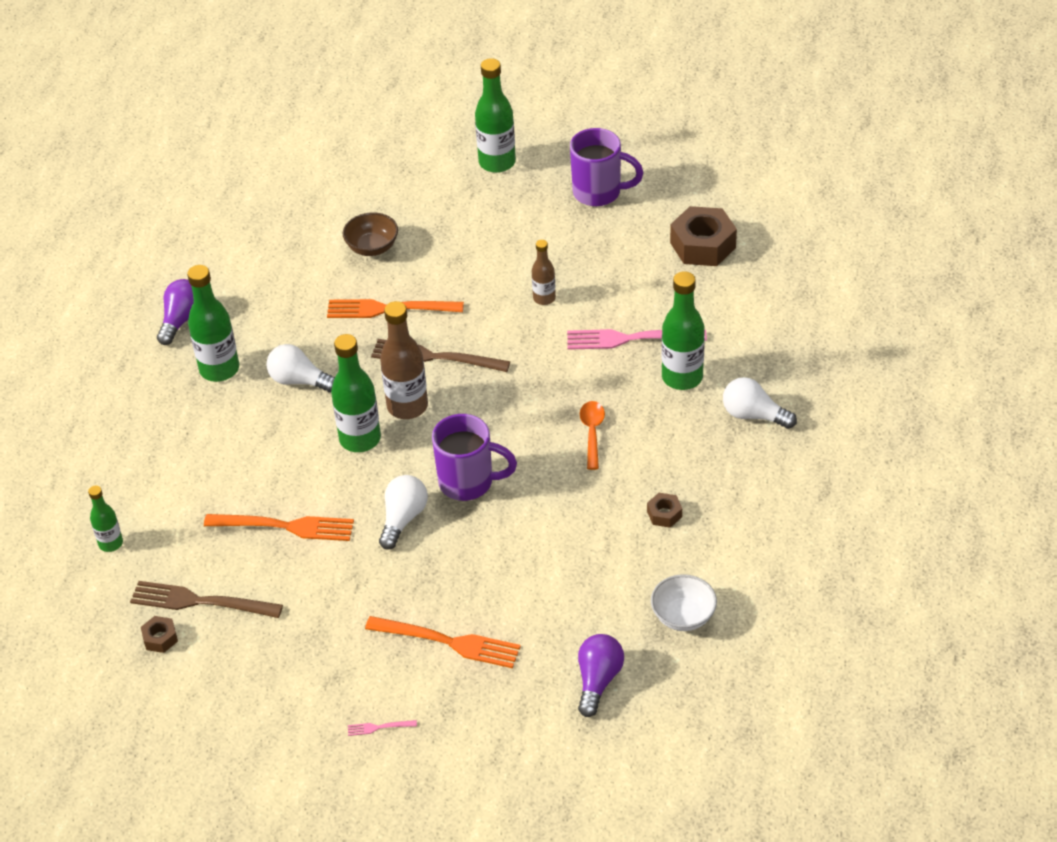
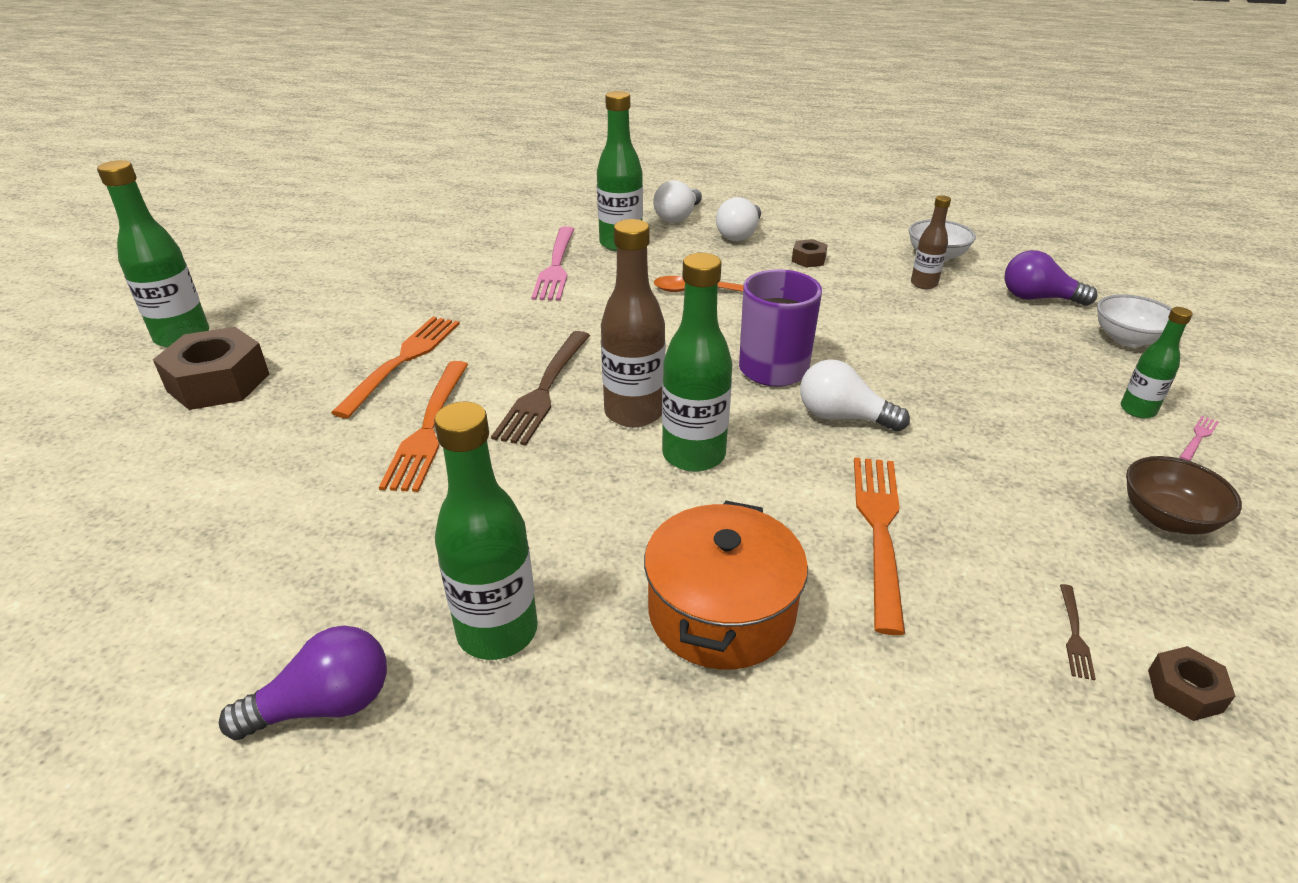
camera: 90 degrees left, 10 degrees down
green bottle [88,486,123,552] -> green bottle moved to [1121,307,1193,418]
brown fork [130,581,283,618] -> brown fork [1060,584,1096,680], size x0.43
purple light bulb [157,279,194,345] -> purple light bulb turned 135 degrees clockwise [219,625,387,740]
white light bulb [267,344,335,392] -> white light bulb moved to [716,197,761,241]
brown bowl [343,212,398,256] -> brown bowl moved to [1126,456,1242,535]
pink fork [348,720,417,736] -> pink fork turned 135 degrees counterclockwise [1180,416,1219,461]
orange fork [365,616,521,668] -> orange fork moved to [331,317,460,418]
brown bottle [532,240,556,305] -> brown bottle moved to [911,195,951,289]
purple mug [570,128,644,206] -> none
brown nut [670,206,737,266] -> brown nut moved to [153,327,269,410]
none -> orange pot [644,501,808,670]
none -> white bowl [1097,294,1172,347]

